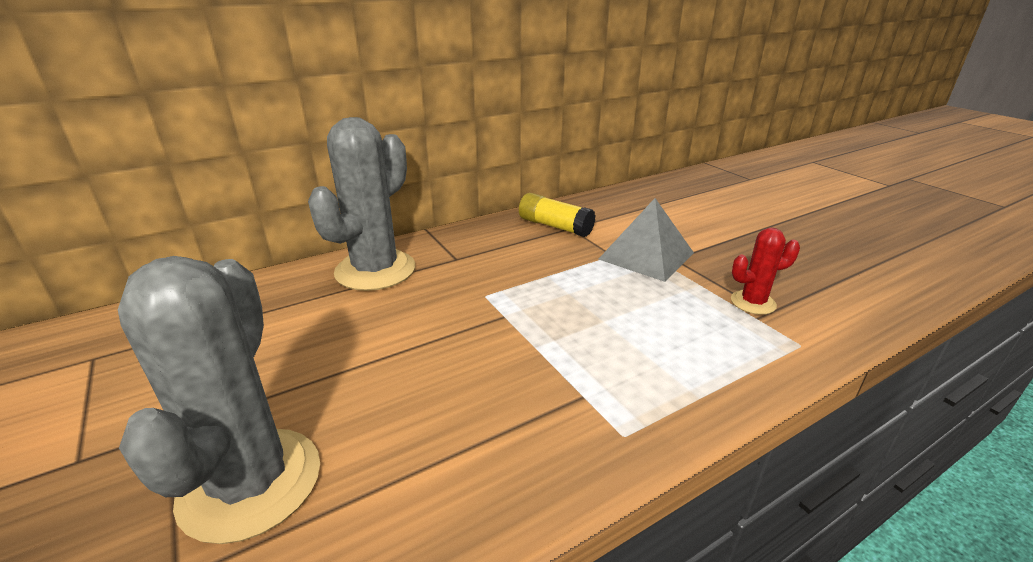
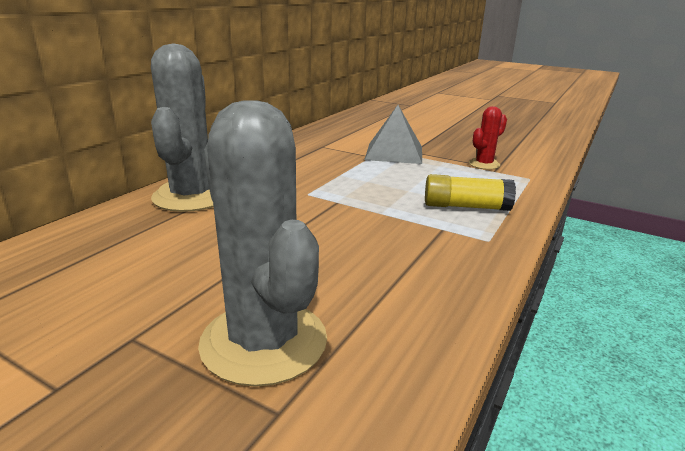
camera: 30 degrees left, 5 degrees down
yellow glue stick [519,193,596,237] -> yellow glue stick moved to [425,174,516,211]

